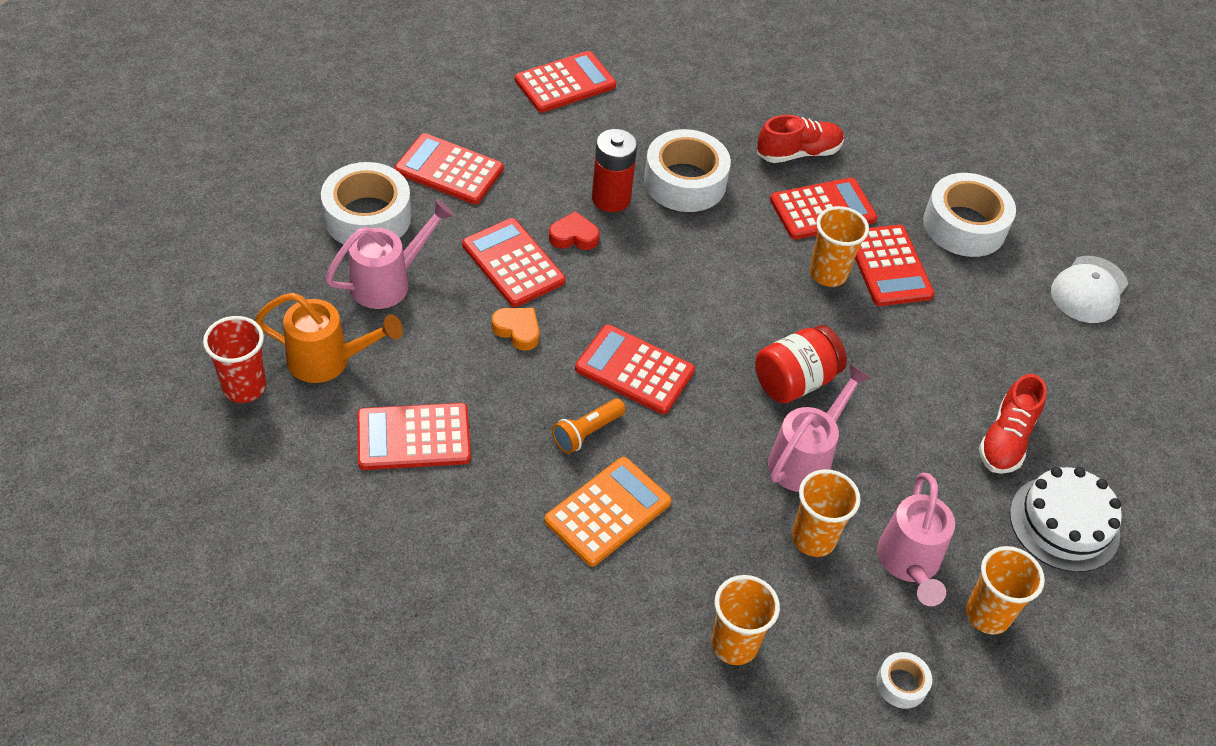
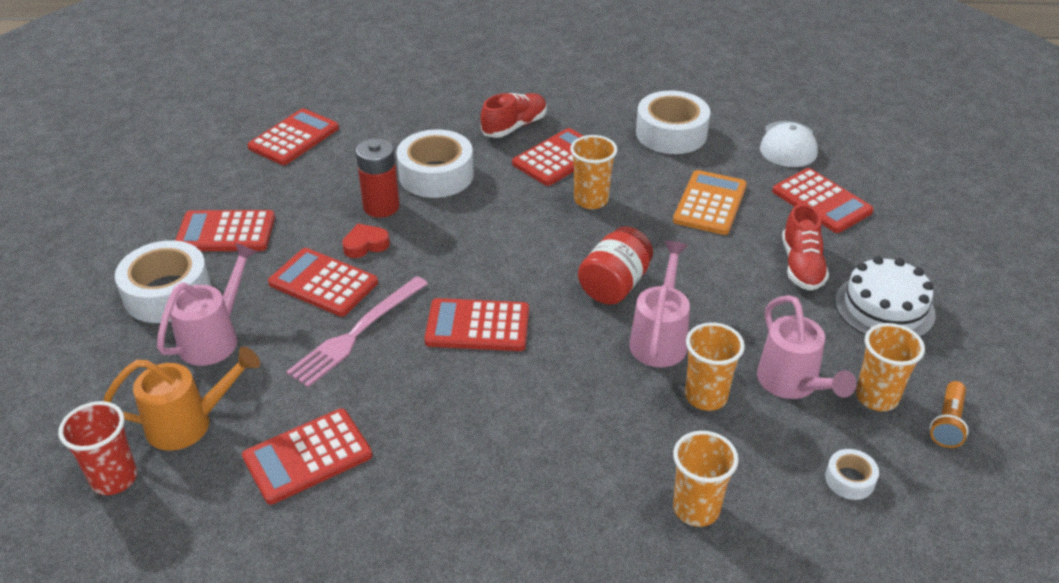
camera: 20 degrees left, 10 degrees down
orange heart [491,308,539,351] -> pink fork [286,276,428,387]
orange calculator [544,457,671,566] -> orange calculator moved to [673,170,747,235]
orange flashlight [552,399,626,454] -> orange flashlight moved to [930,381,969,448]
red calculator [855,225,935,306] -> red calculator moved to [772,168,874,233]

